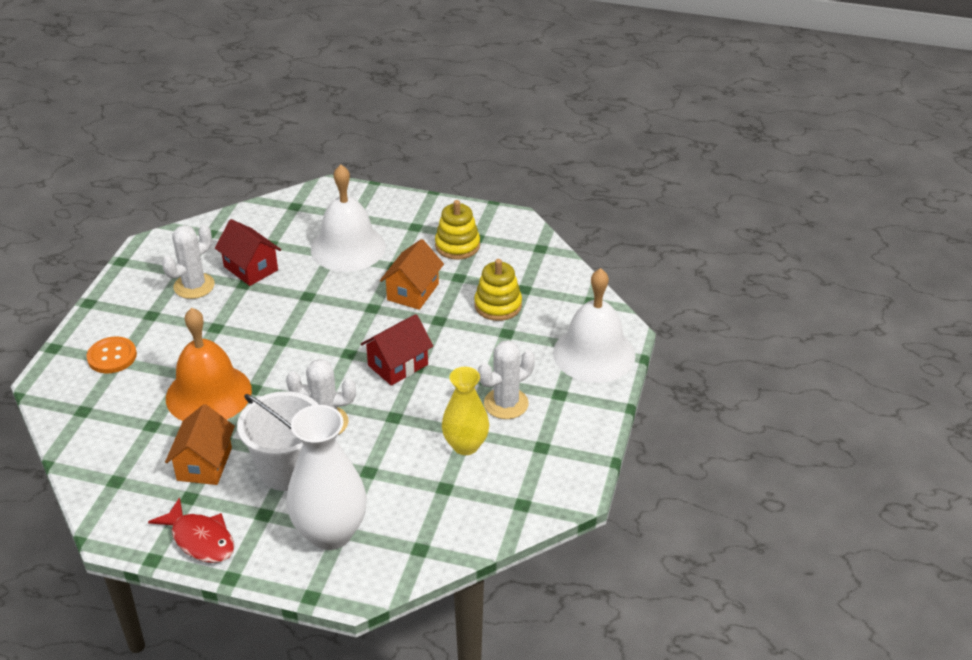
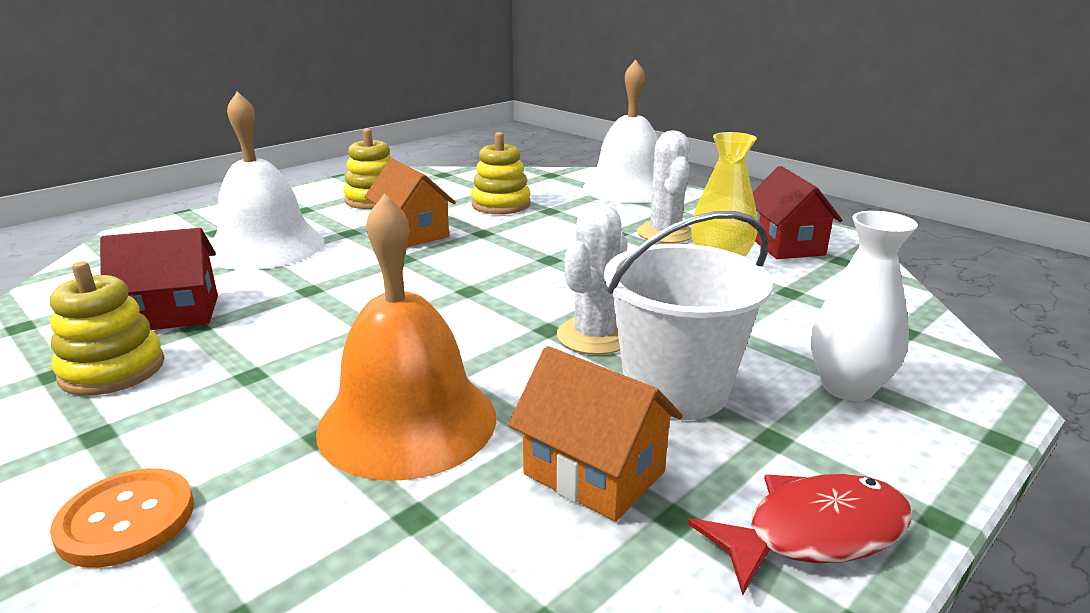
camera: 60 degrees left, 15 degrees down
white cactus [162,225,215,299] -> yellow stacking toy [50,261,165,396]
white vase [286,405,367,550] -> white vase [811,211,918,401], size x0.65
red house [361,314,433,386] -> red house moved to [753,166,843,259]

